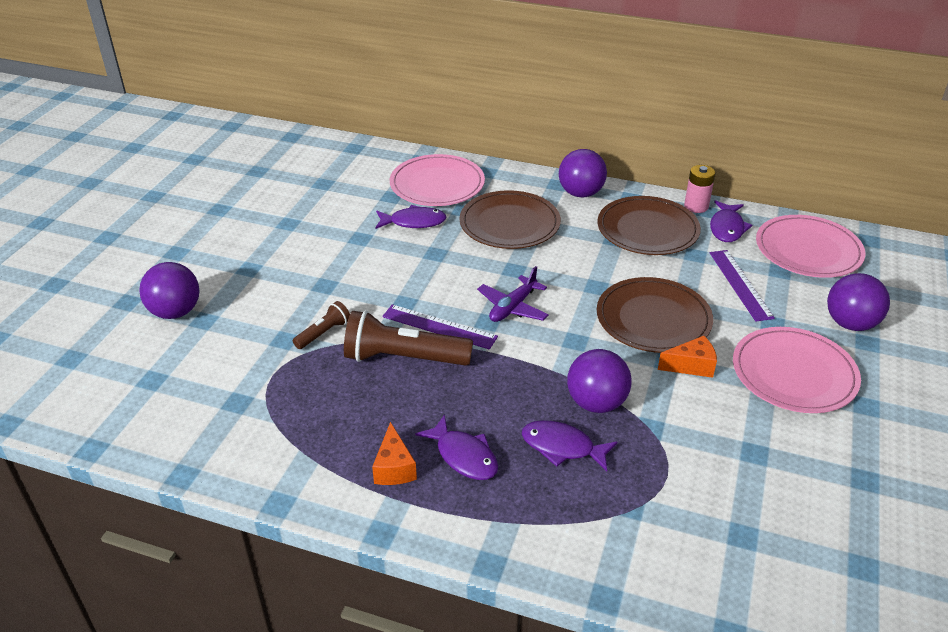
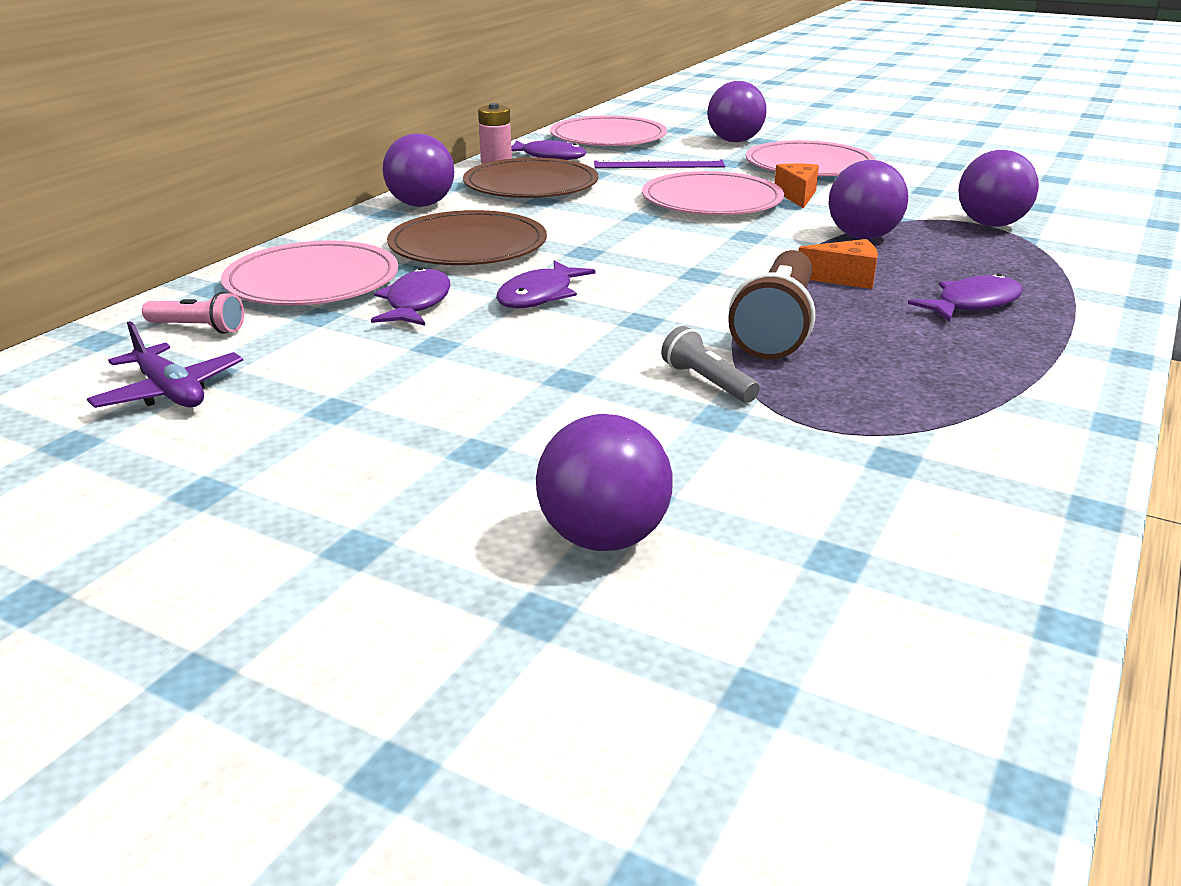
camera: 80 degrees left, 10 degrees down
brown flashlight [293,301,350,349] -> grey flashlight [661,326,760,403]
orange cheese [372,422,417,485] -> orange cheese moved to [798,239,878,289]
purple ruler [382,304,498,350] -> none
purple plane [477,266,549,322] -> purple plane moved to [87,321,243,408]
purple fish [522,420,617,471] -> purple fish moved to [496,260,595,308]
brown plate [597,277,713,353] -> pink plate [642,171,784,215]
none -> pink flashlight [142,292,244,334]
none -> purple ball [958,150,1039,227]

